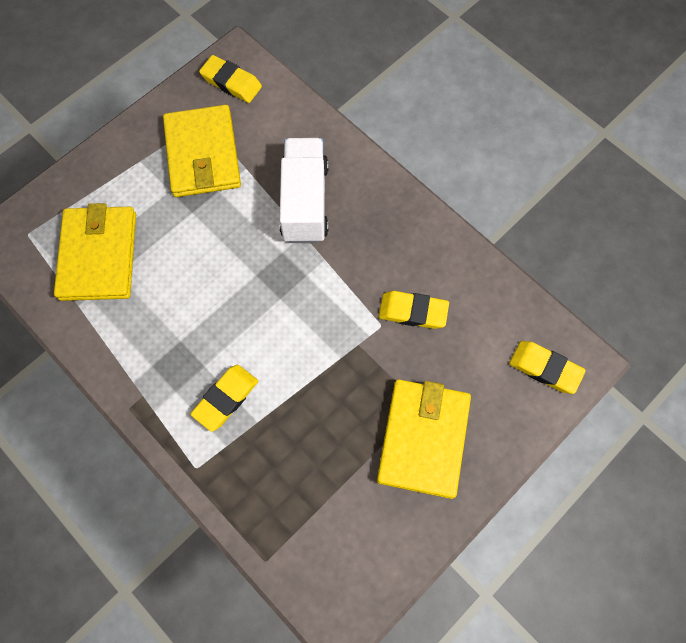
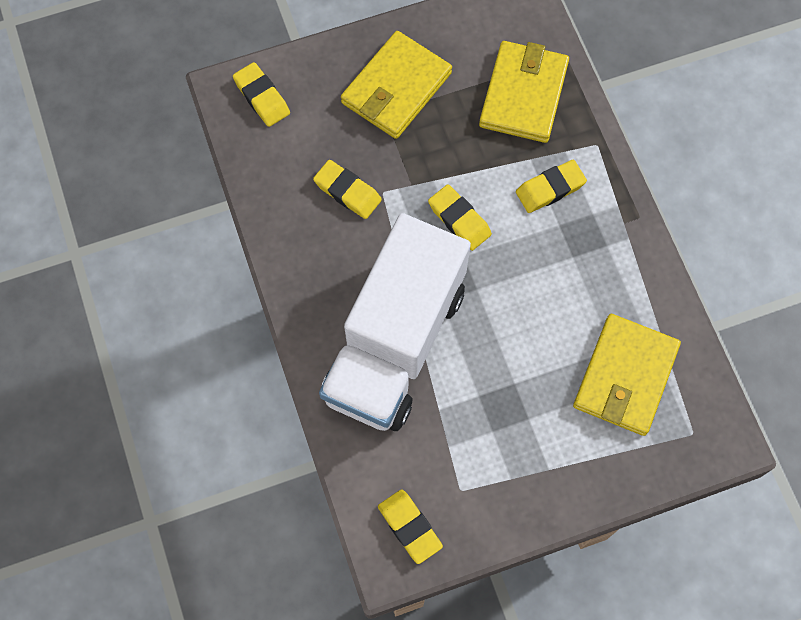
camera: 155 degrees left, 0 degrees up
yellow wallet [163,105,241,197] -> yellow wallet moved to [479,41,569,143]
white truck [280,138,328,243] -> white truck [319,213,471,431], size x1.69
none -> yellow eraser [428,184,492,251]

